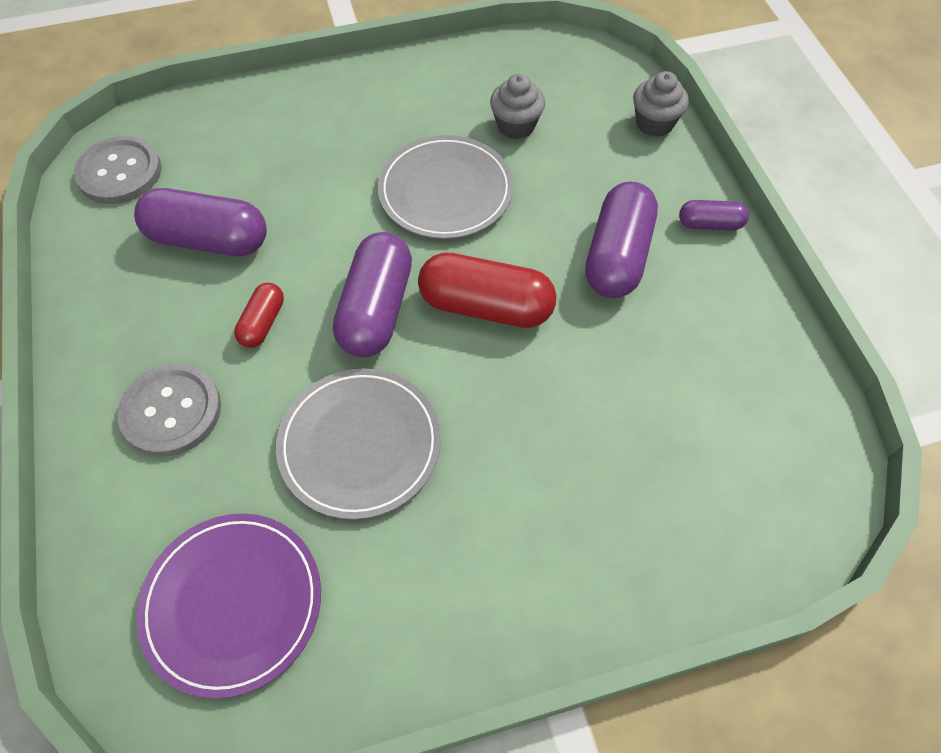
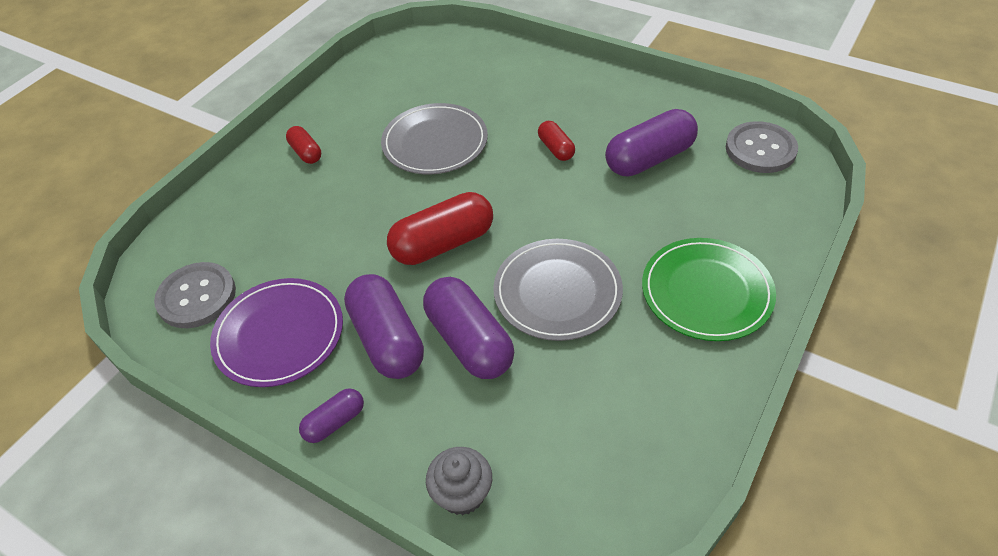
camera: 140 degrees right, 10 degrees down
grey button [117,363,221,457] -> grey button moved to [154,262,236,328]
purple plate [136,513,321,699] -> purple plate moved to [210,278,343,387]
purple capsule [333,232,412,357] -> purple capsule moved to [423,277,514,379]
grey cupcake [490,74,545,139] -> none
none -> red capsule [286,126,321,164]
none -> green plate [642,238,776,341]

